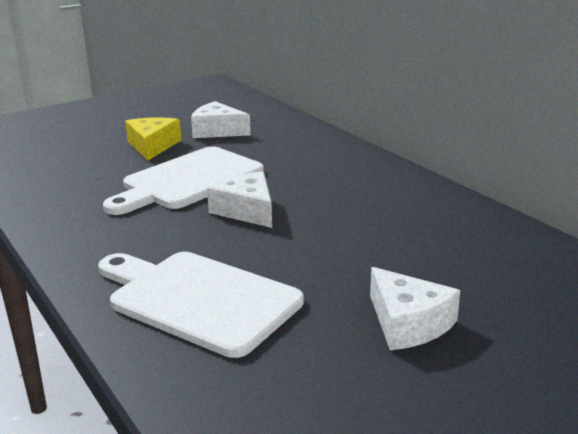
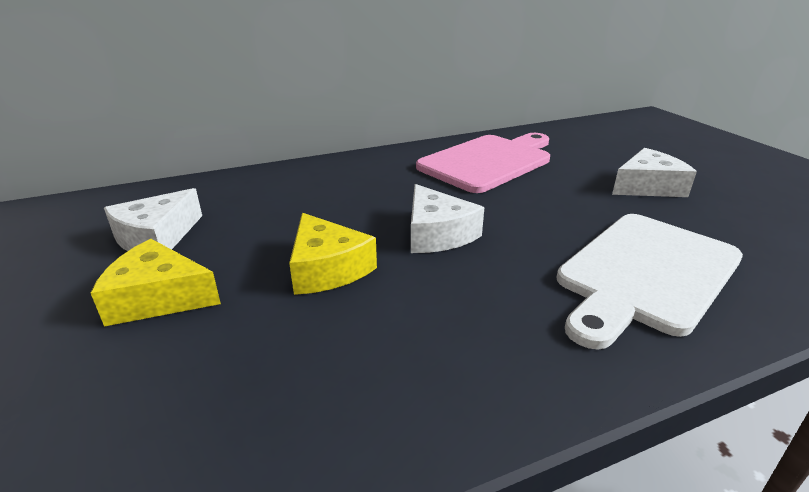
camera: 80 degrees left, 5 degrees up
white cutting board [103,146,264,215] -> yellow cheese [289,213,377,295]
white cheese [207,172,272,228] -> white cheese turned 90 degrees counterclockwise [411,184,485,253]
none -> pink cutting board [416,133,550,193]

